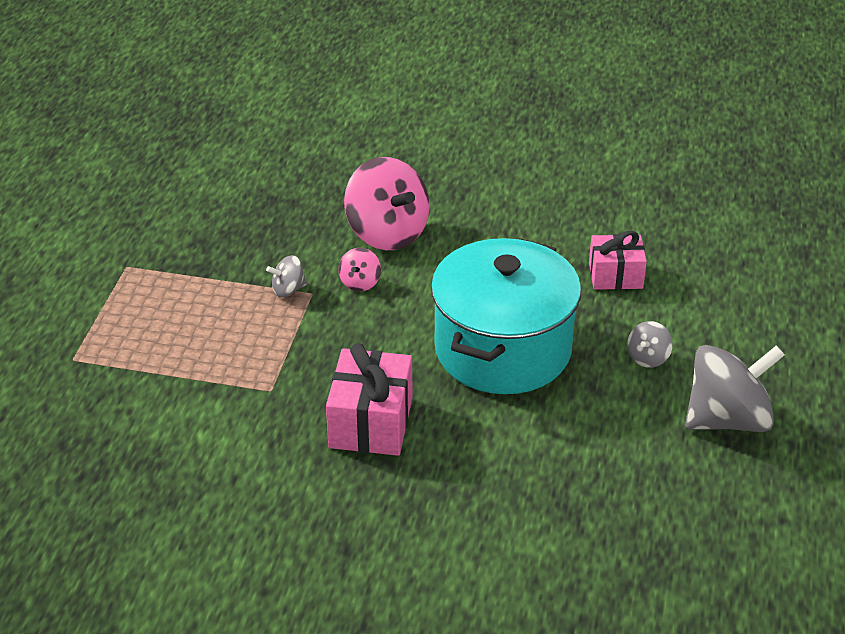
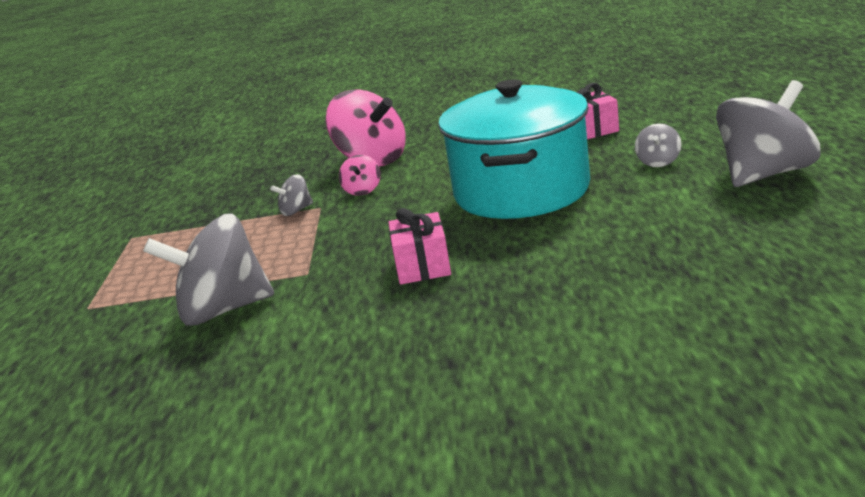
camera: 10 degrees left, 15 degrees down
pink gift [326,343,412,456] -> pink gift [388,208,451,285], size x0.67
none -> grey spinning top [143,213,274,326]

